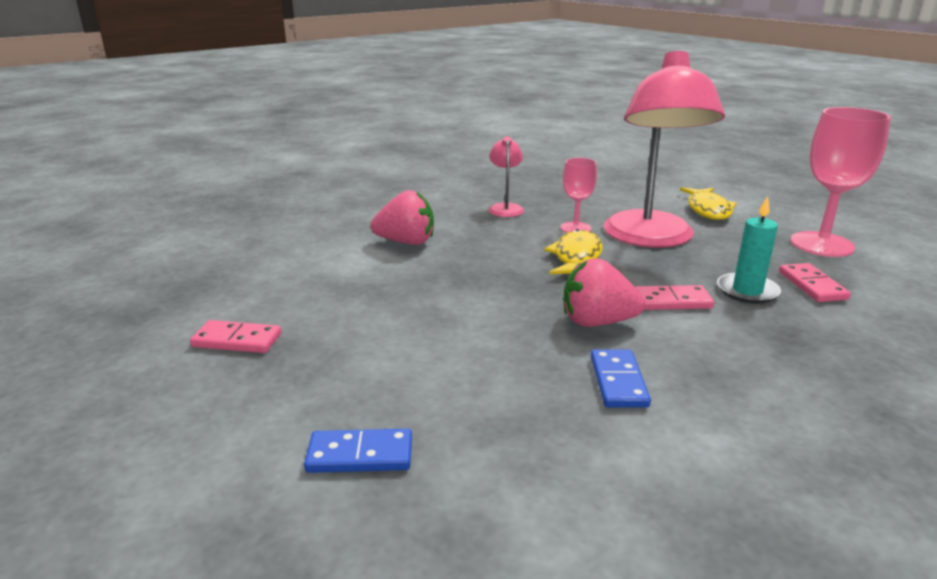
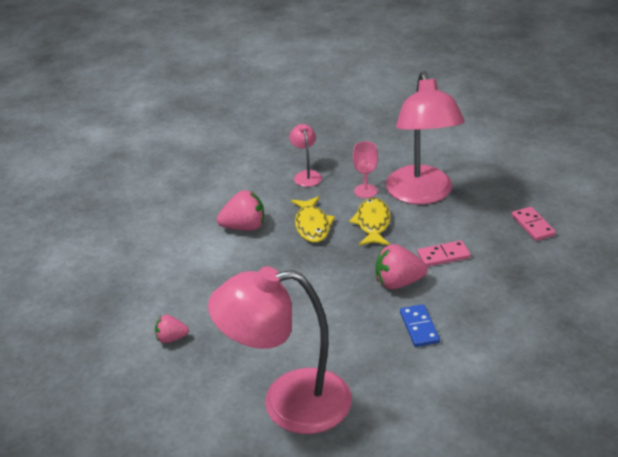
camera: 10 degrees left, 10 degrees up
pink domino [190,320,282,353] -> pink strawberry [155,315,189,343]
blue domino [304,429,412,473] -> pink lamp [208,266,352,434]
yellow fish [680,187,737,220] -> yellow fish moved to [291,196,335,242]
turquoise candle [717,196,781,304] -> none
pink goblet [790,107,891,257] -> none

